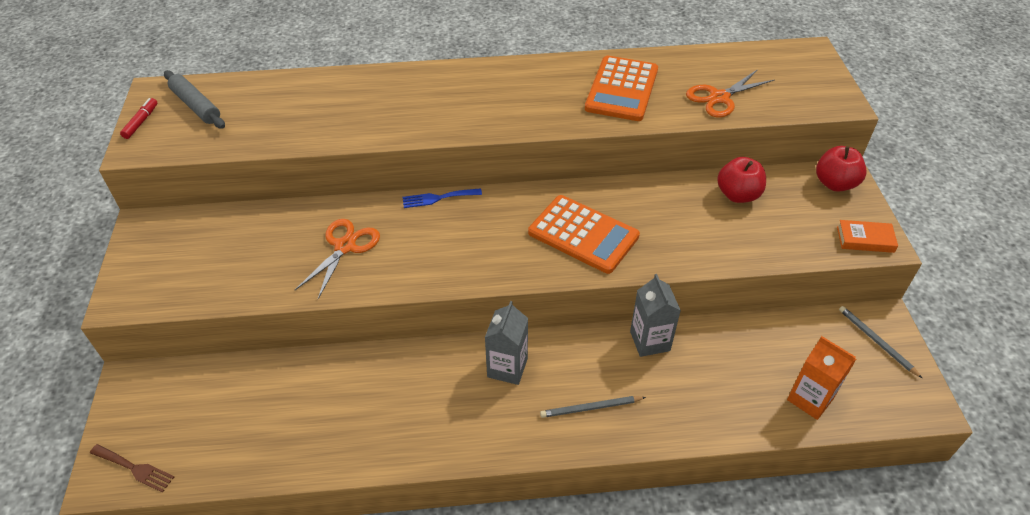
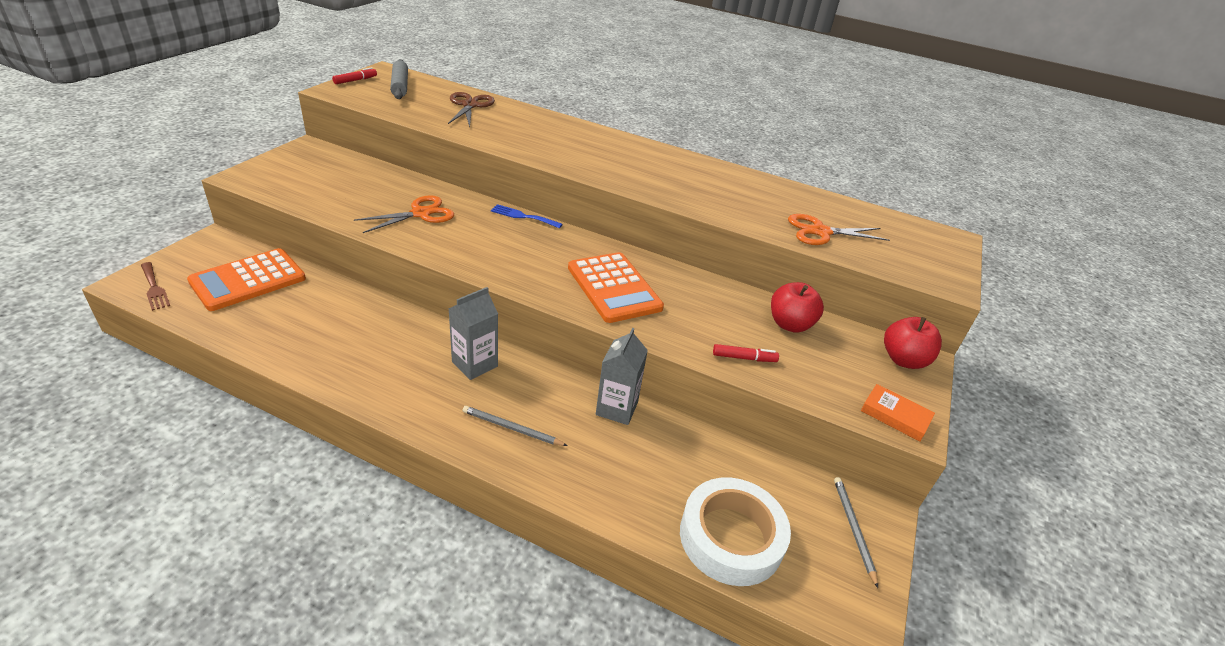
camera: 25 degrees right, 10 degrees down
orange calculator [585,56,658,121] -> orange calculator moved to [187,248,306,311]
orange carton [787,336,856,420] -> white tape [680,478,791,586]
none -> brown scissors [448,92,495,127]
none -> red marker [713,344,779,362]

